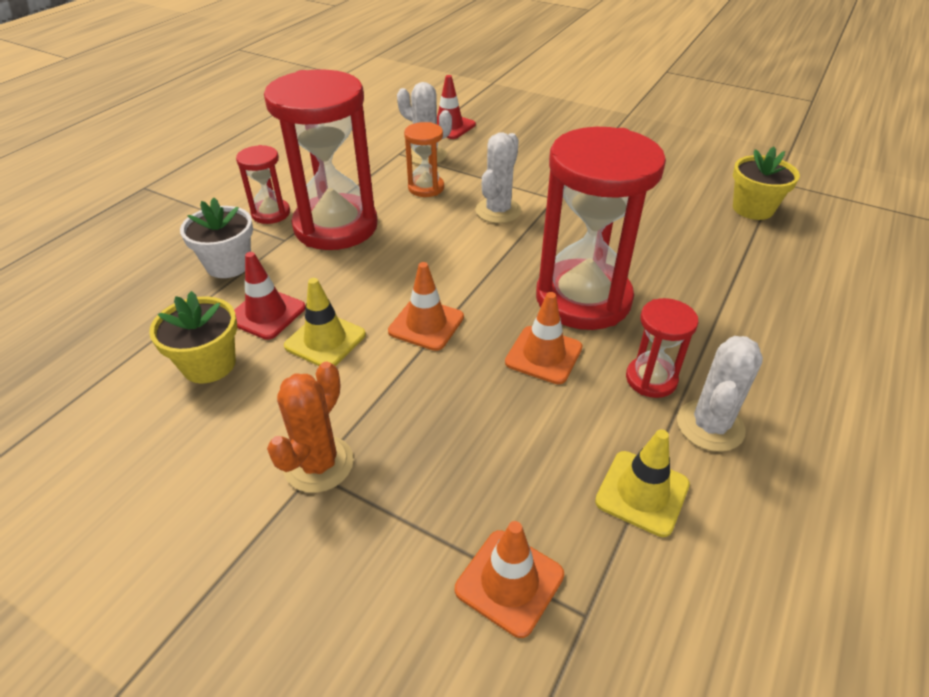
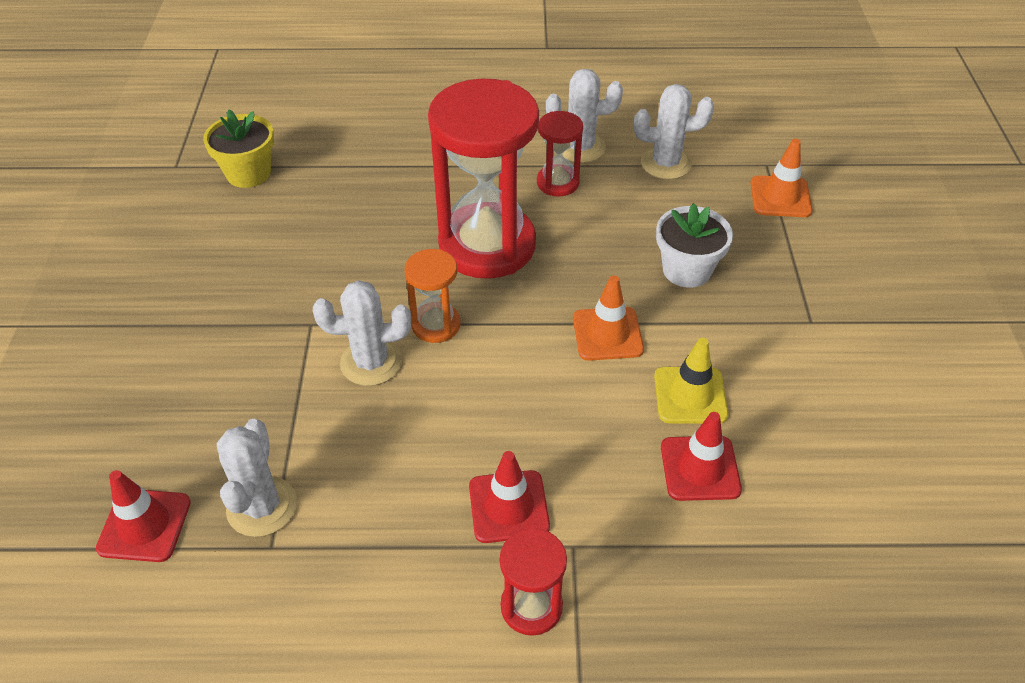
camera: 120 degrees left, 5 degrees up
yellow flower pot [149,291,237,384] -> none
white flower pot [180,198,253,278] -> white flower pot moved to [656,203,733,288]
red hourglass [264,69,377,250] -> red traffic cone [469,451,550,543]
orange cactus [267,362,354,493] -> none
orange hourglass [404,122,444,197] -> orange hourglass moved to [405,249,460,343]
orange traffic cone [505,292,583,384] -> none
yellow traffic cone [595,429,690,537] -> white cactus [634,84,714,179]

